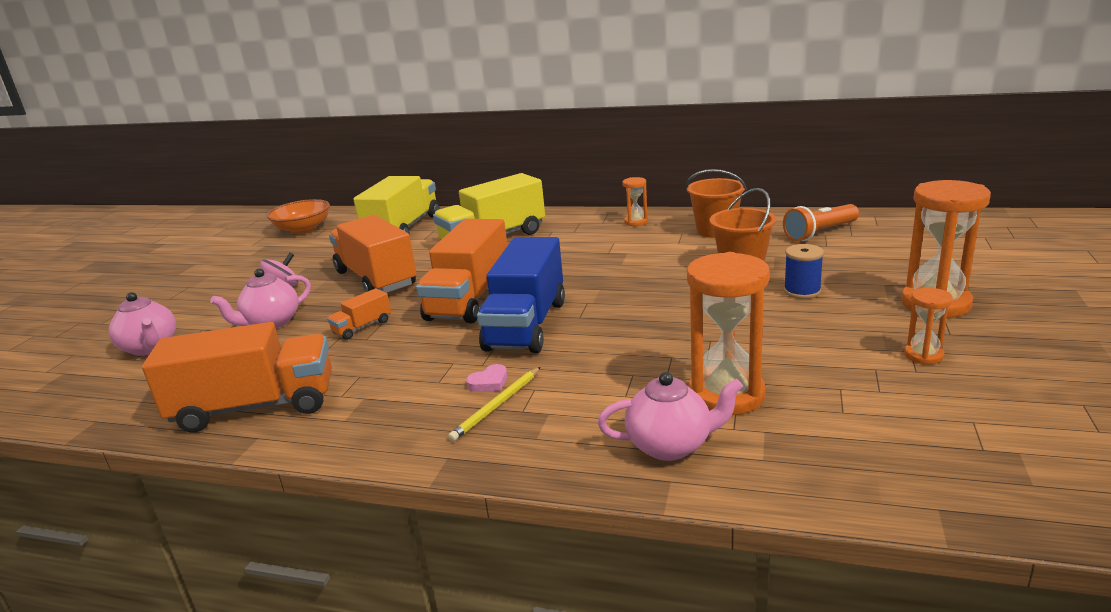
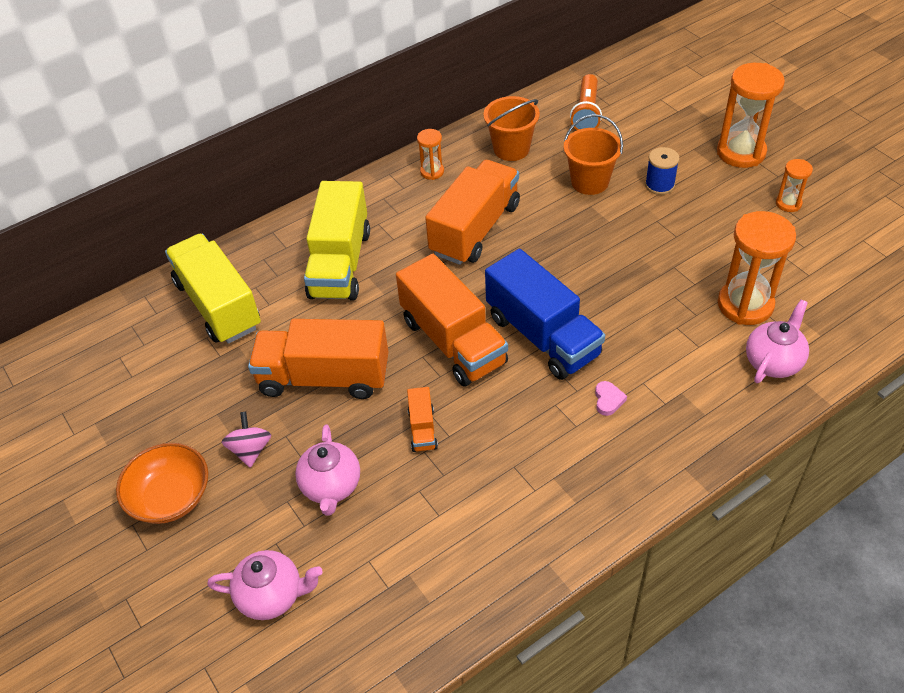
camera: 50 degrees left, 25 degrees up
orange truck [142,322,332,432] -> orange truck moved to [425,160,520,265]
orange bowl [266,199,330,234] -> orange bowl moved to [116,443,208,524]
yellow pencil [448,367,541,441] -> none

